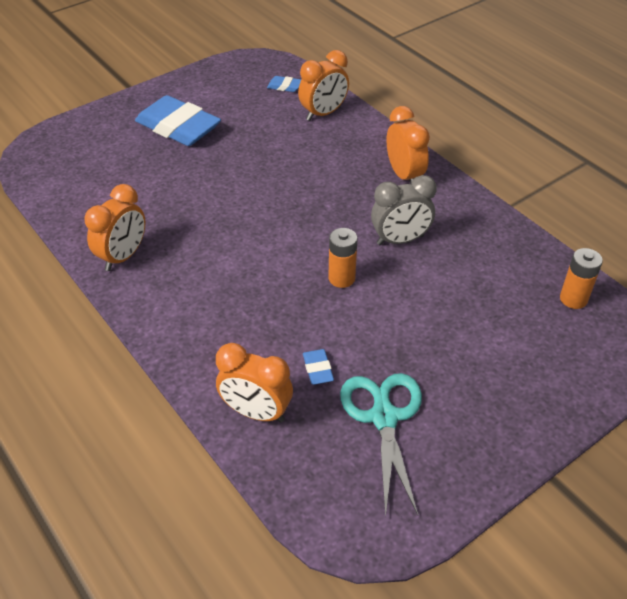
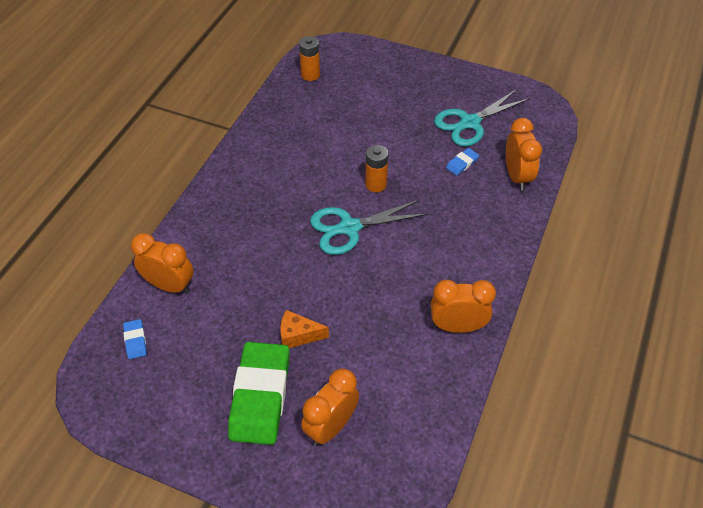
camera: 120 degrees left, 5 degrees up
blue eraser [135,95,221,146] -> green eraser [228,342,289,445]
grey clock [371,175,437,245] -> none
orange clock [386,106,430,184] -> orange clock moved to [301,368,359,446]
none -> orange cheese [280,310,329,348]
none -> turquoise scissors [310,200,428,255]

